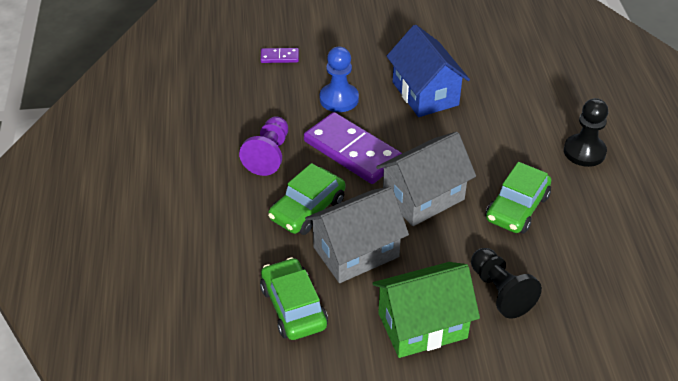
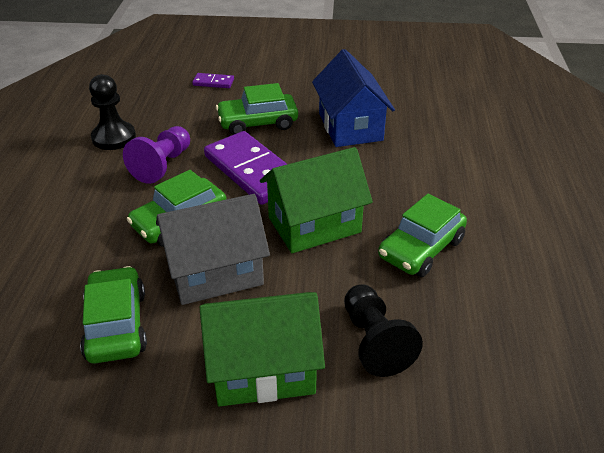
camera: 10 degrees right, 5 degrees down
blue pawn [320,47,359,112] -> green car [216,83,298,135]
grey house [376,132,476,226] -> green house [260,147,373,253]
black pawn [564,98,608,167] -> black pawn moved to [89,74,136,150]

